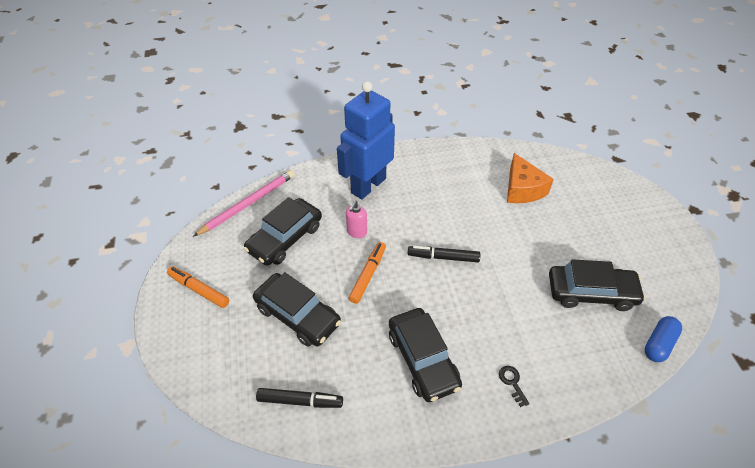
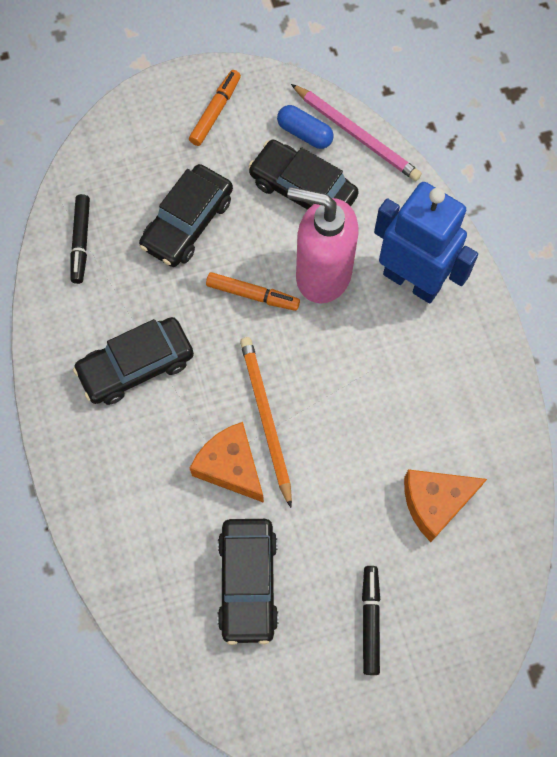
camera: 85 degrees right, 20 degrees up
pink soap dispenser [346,201,367,238] -> pink soap dispenser [287,187,358,304], size x2.37
black marker [408,246,480,262] -> black marker moved to [362,566,380,675]
black key [499,366,529,407] -> none
blue capsule [645,316,682,362] -> blue capsule moved to [277,105,334,149]
none -> orange cheese [190,422,264,503]
none -> orange pencil [240,337,292,508]

